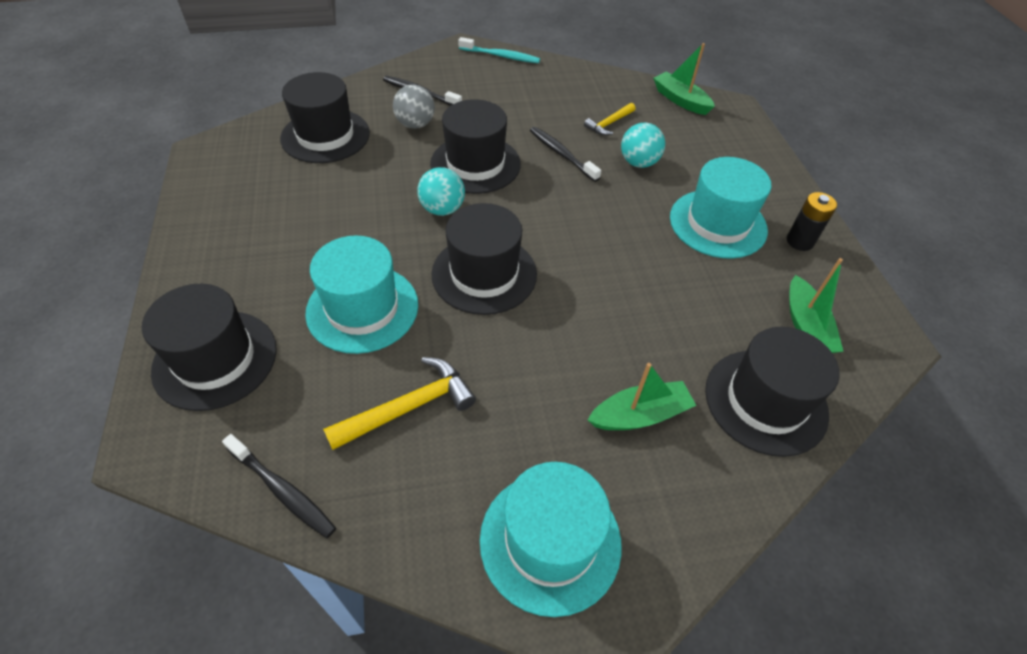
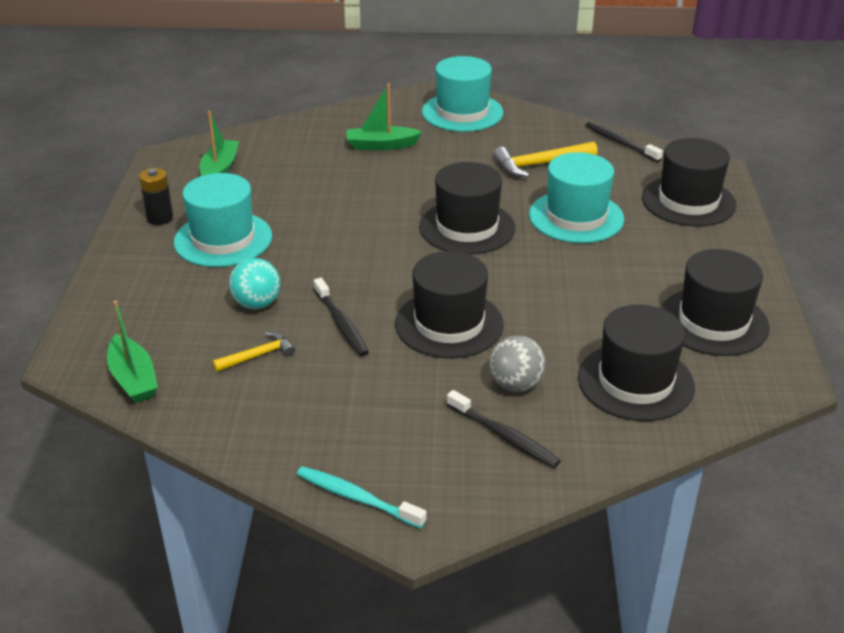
camera: 165 degrees left, 15 degrees down
turquoise ball [417,167,465,216] -> none
black hat [705,327,840,457] -> black hat moved to [661,249,770,356]

